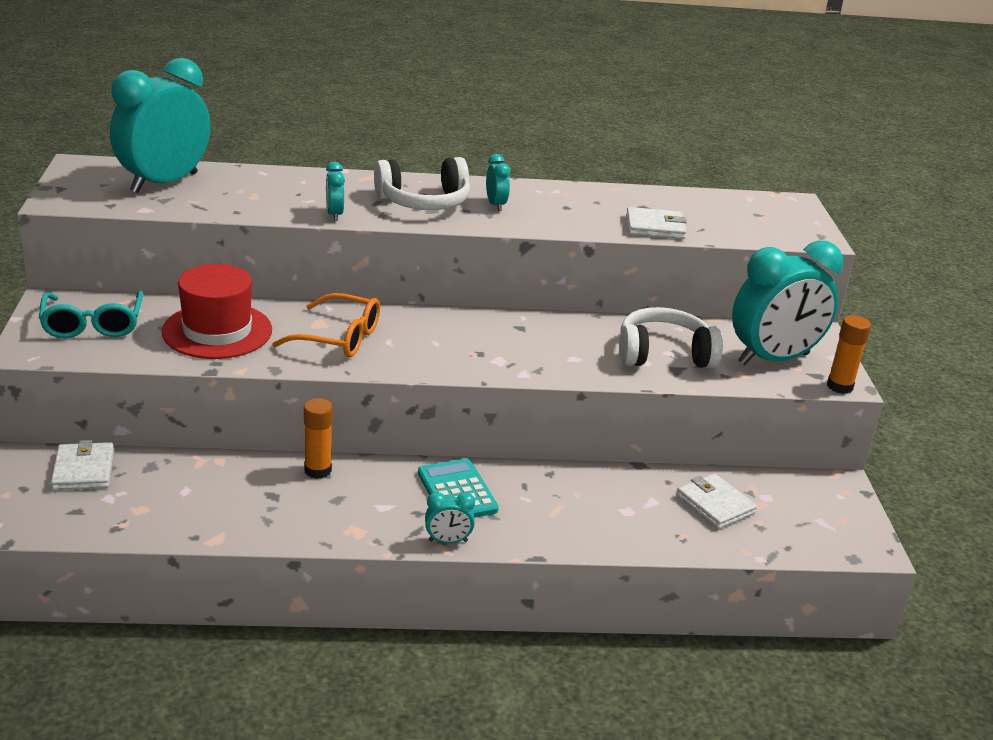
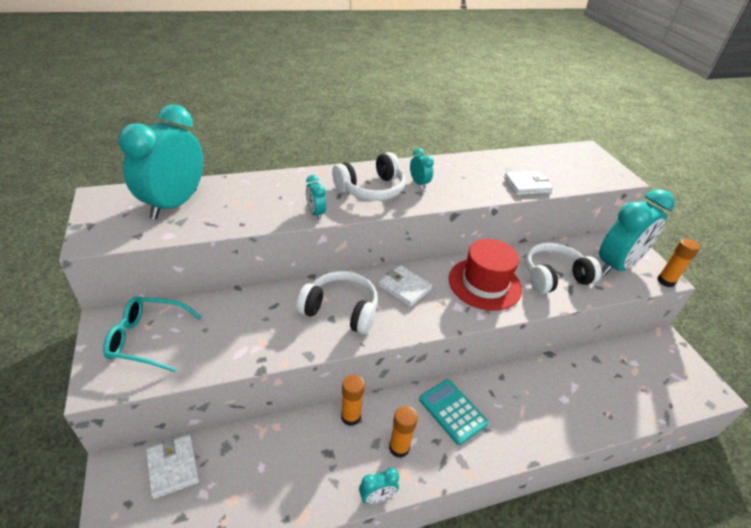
camera: 15 degrees left, 10 degrees up
turquoise glasses [39,291,143,338] -> turquoise glasses turned 120 degrees clockwise [103,297,202,372]
red hat [161,264,272,359] -> red hat moved to [449,239,522,311]
orange glasses [272,293,380,357] -> white headphones [296,271,378,334]
turquoise clock [425,492,475,543] -> turquoise clock moved to [359,468,399,504]
white wallet [676,473,757,529] -> white wallet moved to [378,265,432,307]
none -> orange glue stick [389,406,418,458]

